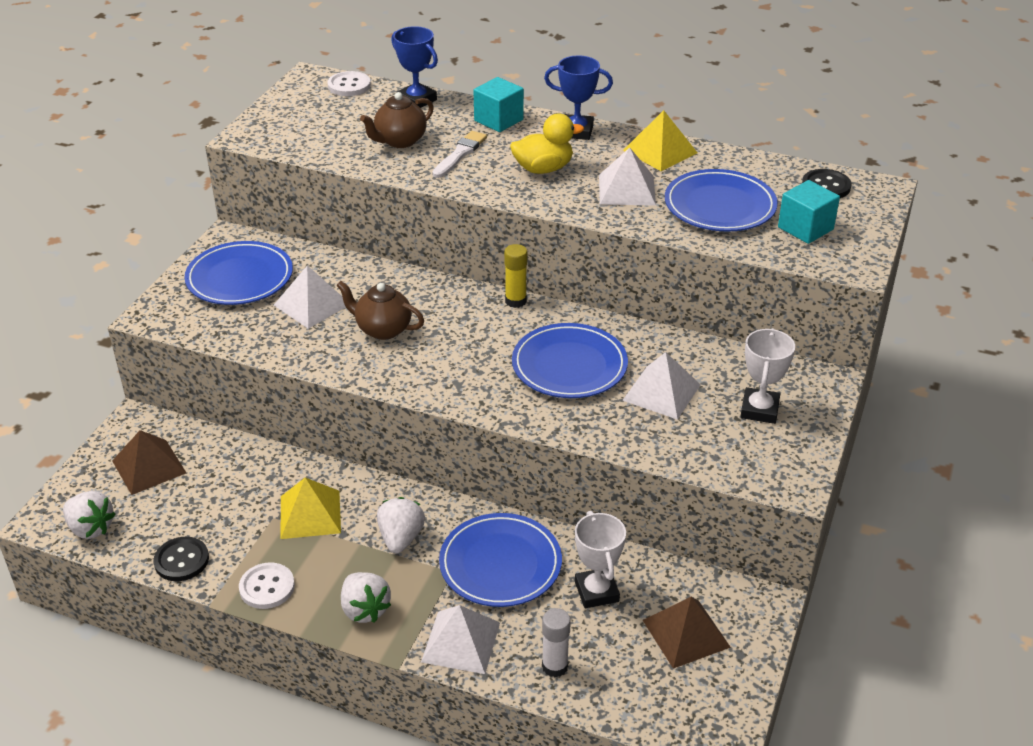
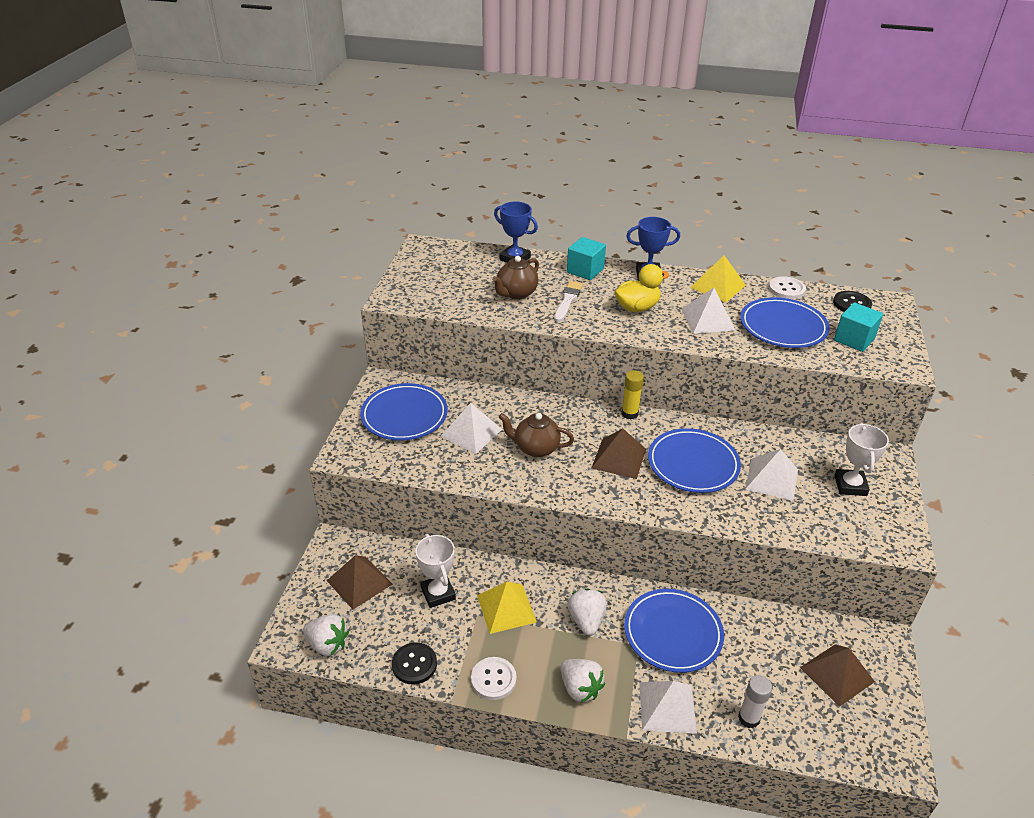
camera: 10 degrees left, 0 degrees up
white button [327,71,371,96] -> white button moved to [769,276,806,299]
white trophy [575,511,626,608] -> white trophy moved to [415,534,456,608]
none -> brown pyramid [592,429,646,479]

